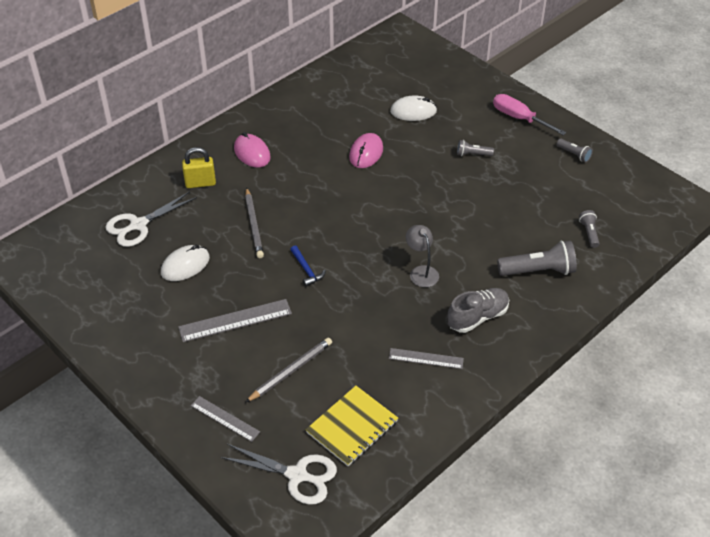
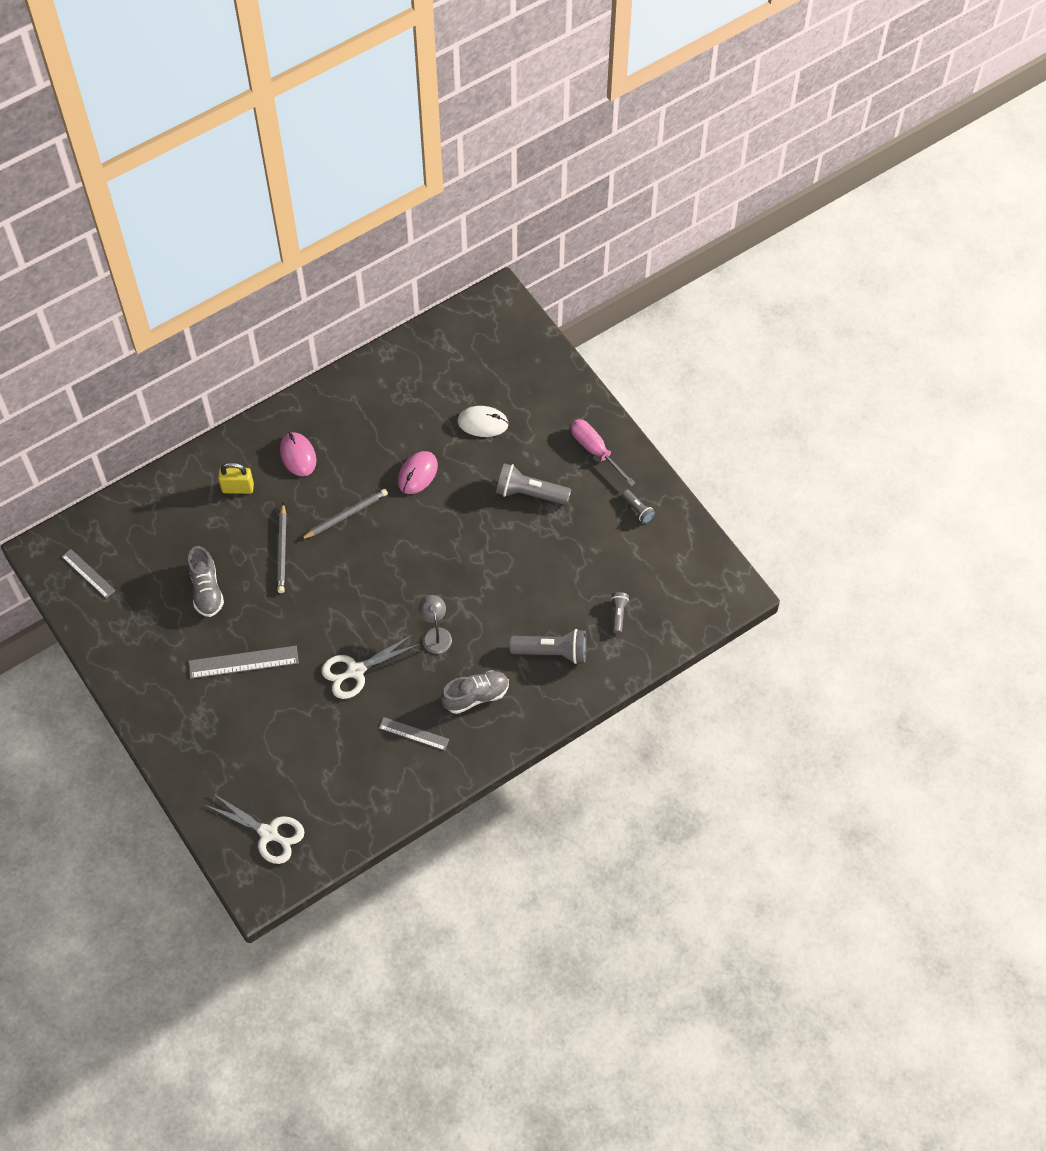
camera: 10 degrees right, 15 degrees up
white scissors [105,191,197,247] -> white scissors moved to [321,634,420,699]
white mouse [161,245,210,281] -> grey shoe [187,546,224,617]
grey ruler [191,396,260,442] -> grey ruler moved to [62,549,116,598]
grey pencil [245,338,332,403] -> grey pencil moved to [300,489,388,540]
blue hammer [290,246,326,287] -> none
yellow notebook [306,386,398,466] -> none
grey flashlight [457,140,494,156] -> grey flashlight [496,463,571,505], size x1.88

